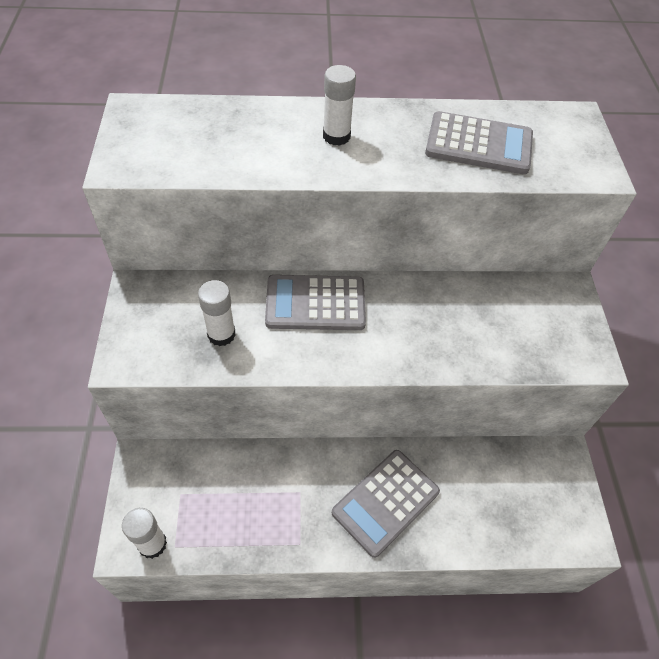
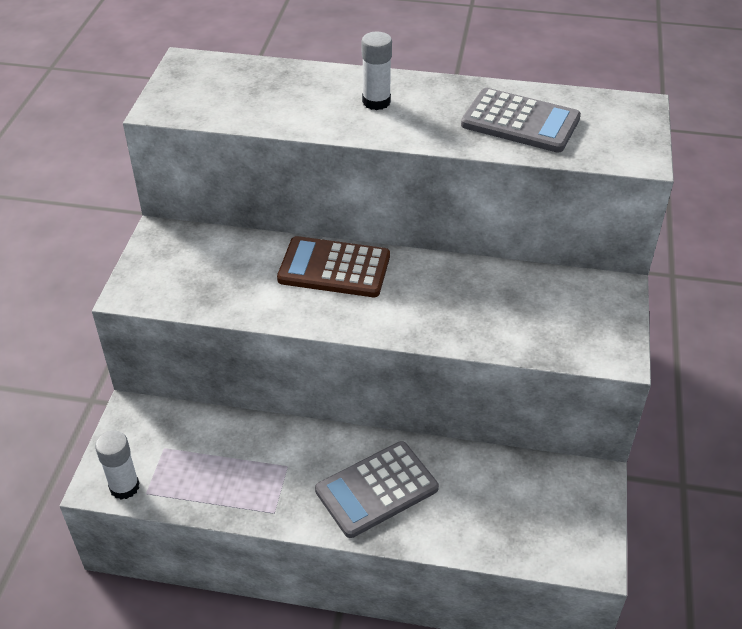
camera: 15 degrees right, 10 degrees down
white glue stick [198,280,236,346] -> none
grey calculator [265,275,366,330] -> brown calculator [277,236,390,297]

